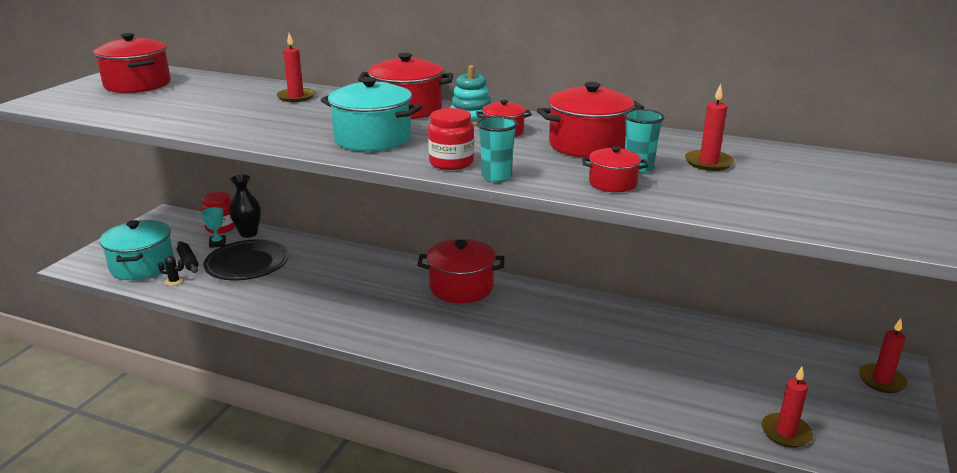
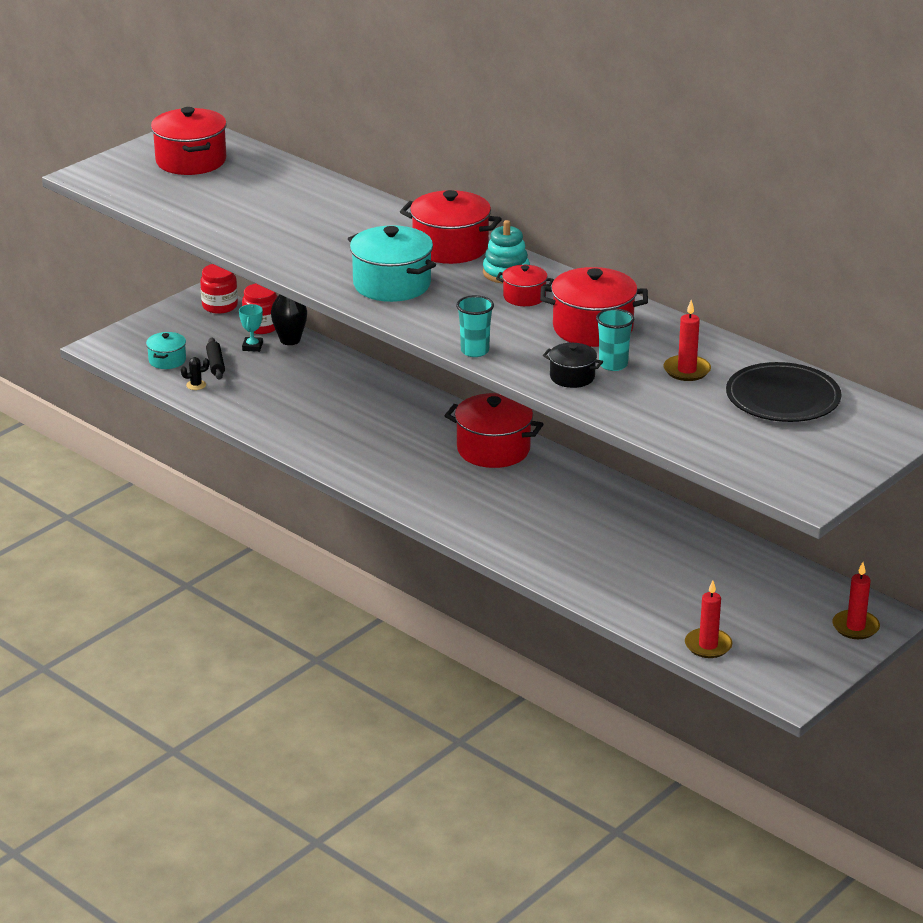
camera: 20 degrees right, 5 degrees up
turquoise pot [100,220,174,280] -> turquoise pot [146,332,186,369], size x0.54
black cactus [158,256,184,286] -> black cactus turned 45 degrees counterclockwise [181,357,209,390]
black plate [203,239,289,280] -> black plate moved to [726,362,841,422]
red candle [277,33,315,102] -> none
red jar [428,108,474,170] -> red jar moved to [200,264,238,314]
red pot [582,146,648,192] -> black pot [543,343,603,388]

